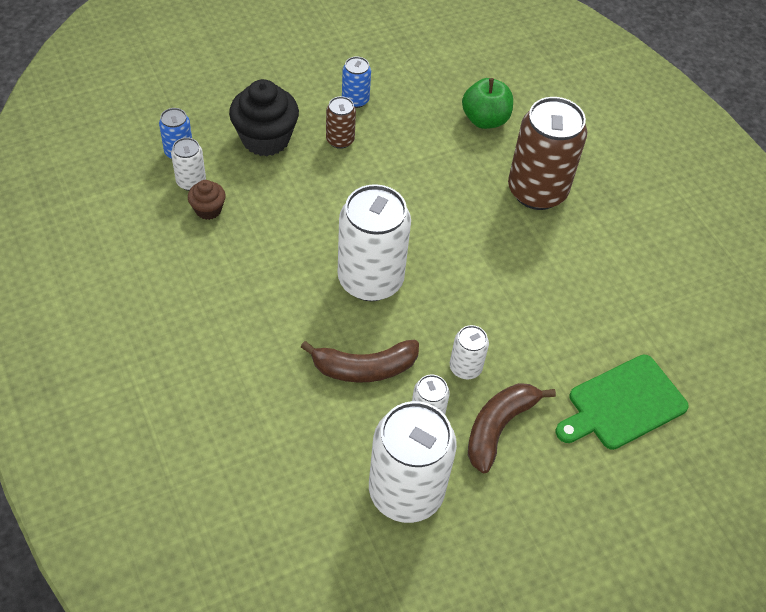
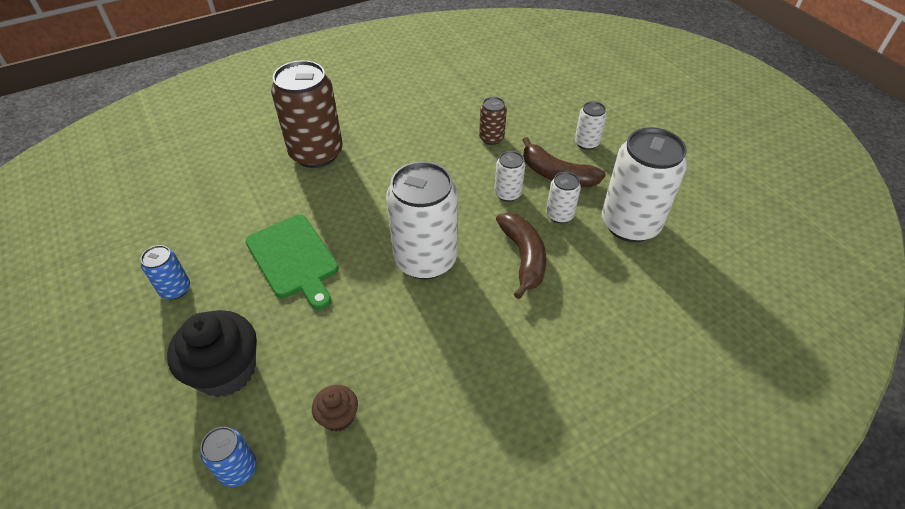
camera: 90 degrees left, 5 degrees down
white can [171,137,206,191] -> white can moved to [575,101,607,150]
brown can [326,96,356,149] -> brown can moved to [479,97,507,145]
green apple [462,78,513,129] -> none
green cutting board [556,354,689,450] -> green cutting board moved to [245,215,339,310]

